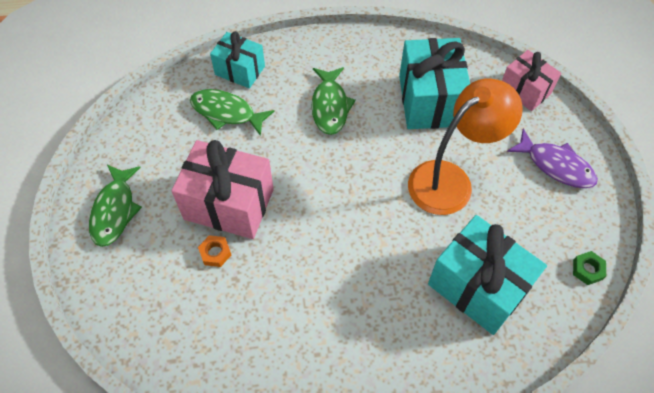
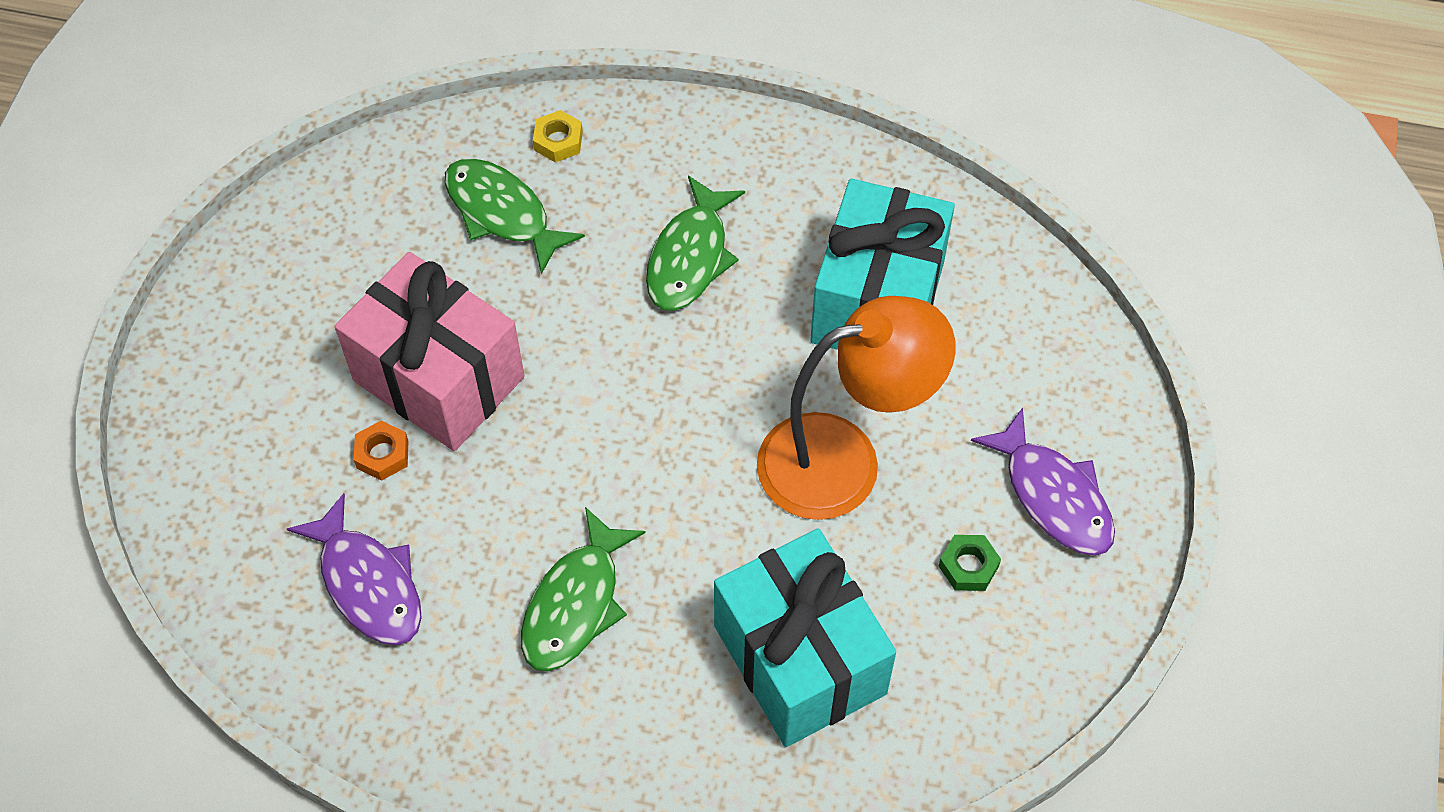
camera: 20 degrees right, 0 degrees up
green fish [89,165,142,247] -> green fish moved to [521,507,646,671]
turquoise gift [210,31,265,88] -> yellow nut [533,110,583,163]
pink gift [502,50,561,111] -> none
green nut [573,251,606,285] -> green nut moved to [939,535,1001,591]
none -> purple fish [287,493,422,645]

